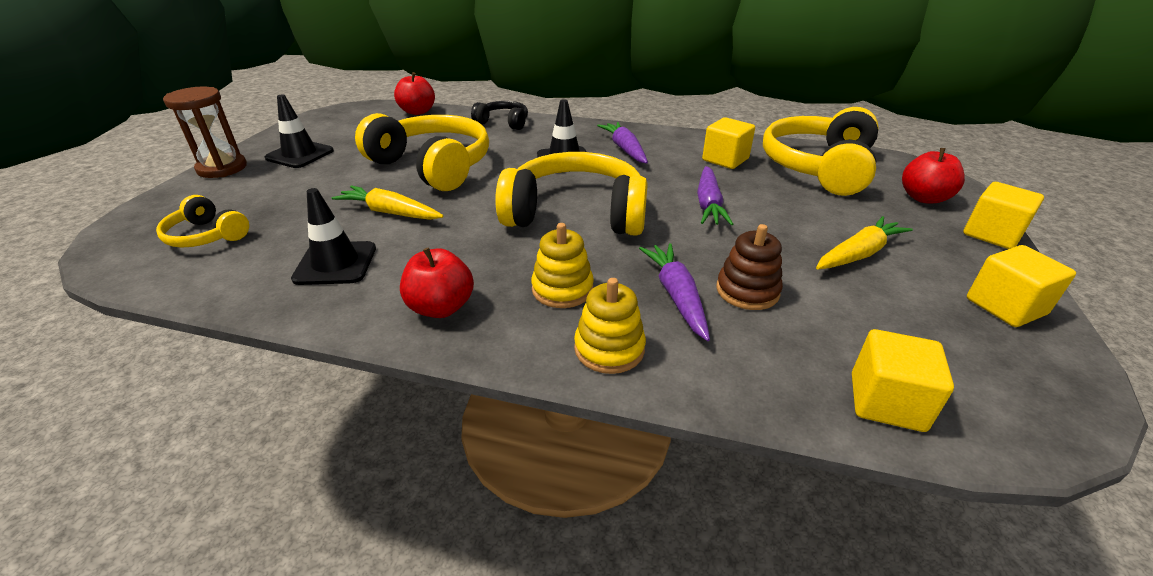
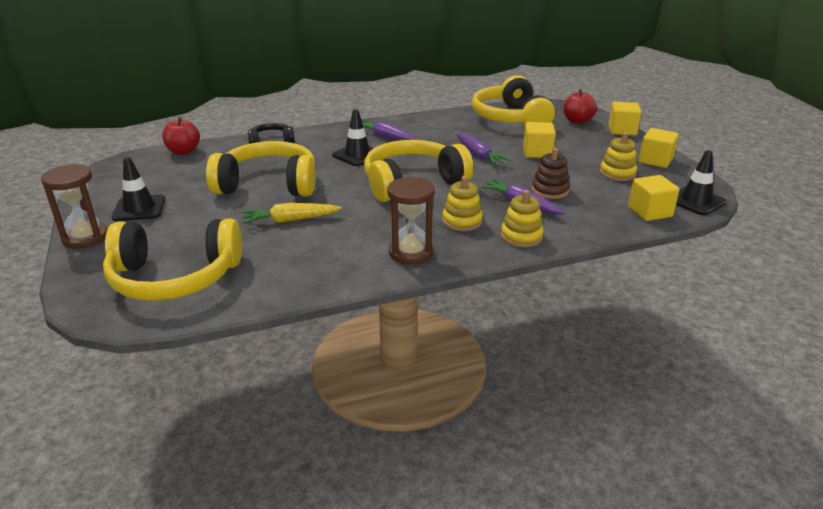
camera: 35 degrees left, 5 degrees down
yellow headphones [156,195,249,248] -> yellow headphones [103,218,242,301], size x1.97
black traffic cone [291,188,376,285] -> black traffic cone moved to [676,150,727,215]
red apple [400,247,474,318] -> brown hourglass [387,177,435,265]
yellow cube [702,117,755,169] -> yellow cube moved to [523,122,556,158]
yellow carrot [816,216,913,269] -> none
none -> yellow stacking toy [600,132,637,181]

